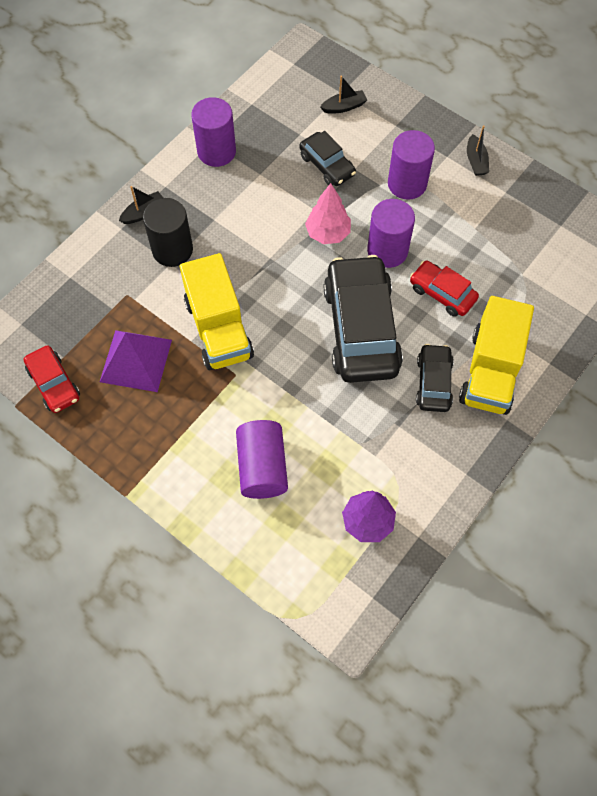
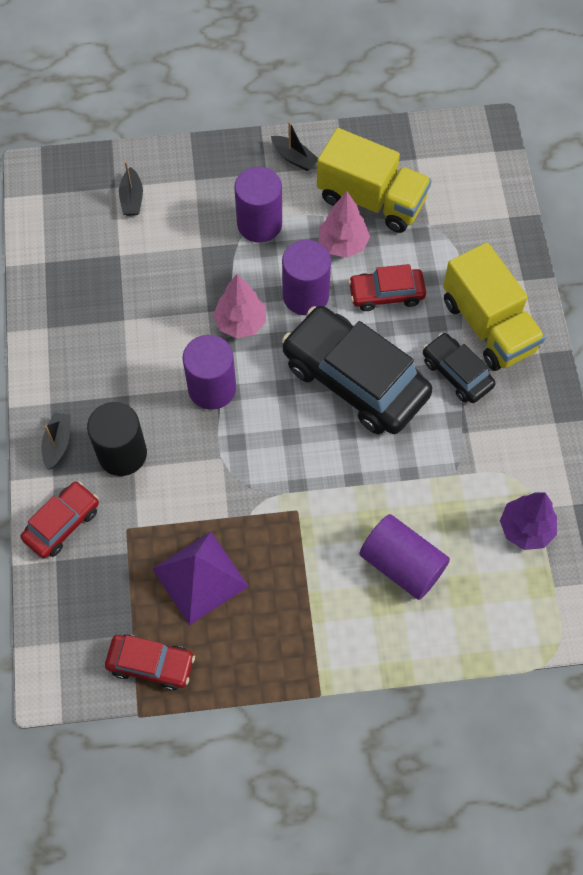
camera: 45 degrees left, 0 degrees up
yellow truck [180,253,254,370] -> yellow truck moved to [317,128,432,233]
purple cylinder [191,97,236,167] -> purple cylinder moved to [182,335,236,410]
black car [299,131,356,186] -> none
black boat [320,76,367,114] -> black boat turned 150 degrees clockwise [119,161,143,216]
none -> red car [21,481,99,558]
none -> pink tree [319,191,370,258]

